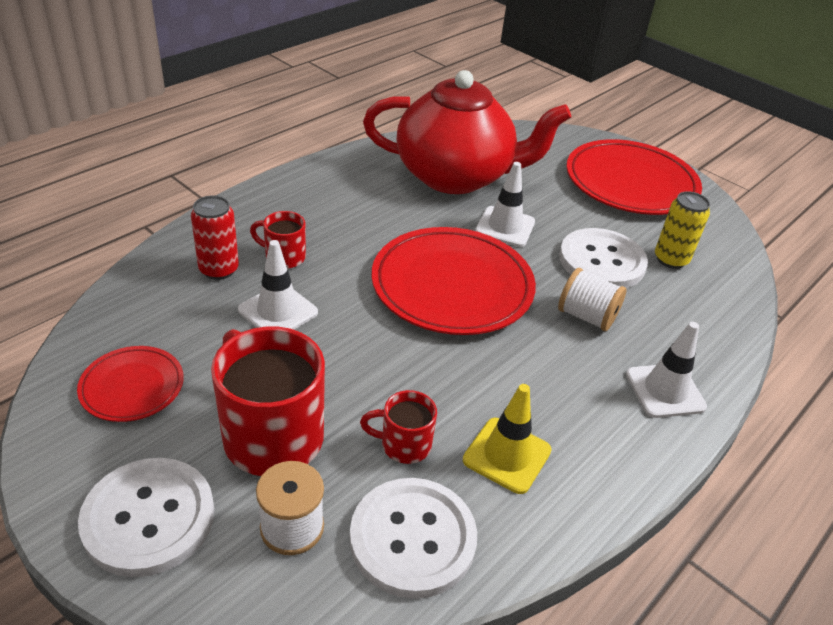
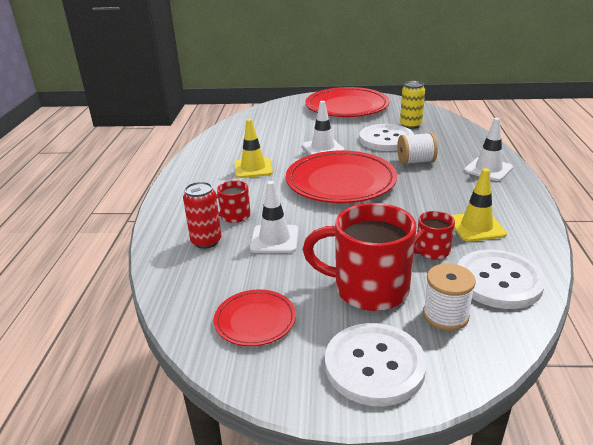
camera: 35 degrees left, 10 degrees down
red teapot [363,70,571,194] -> none
none -> yellow traffic cone [235,119,273,178]

